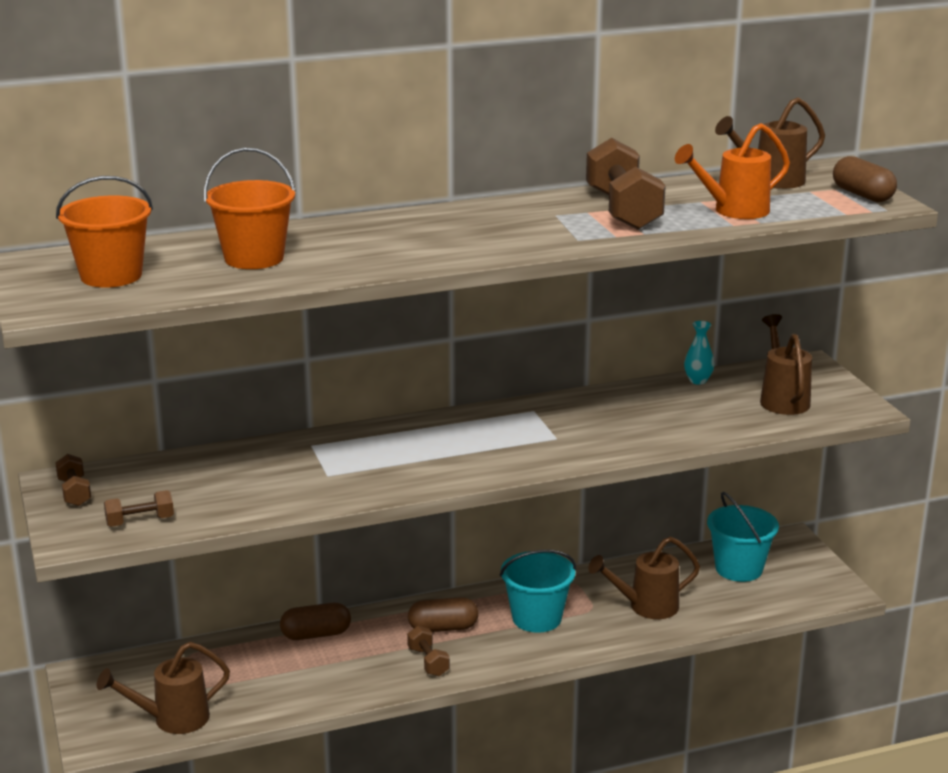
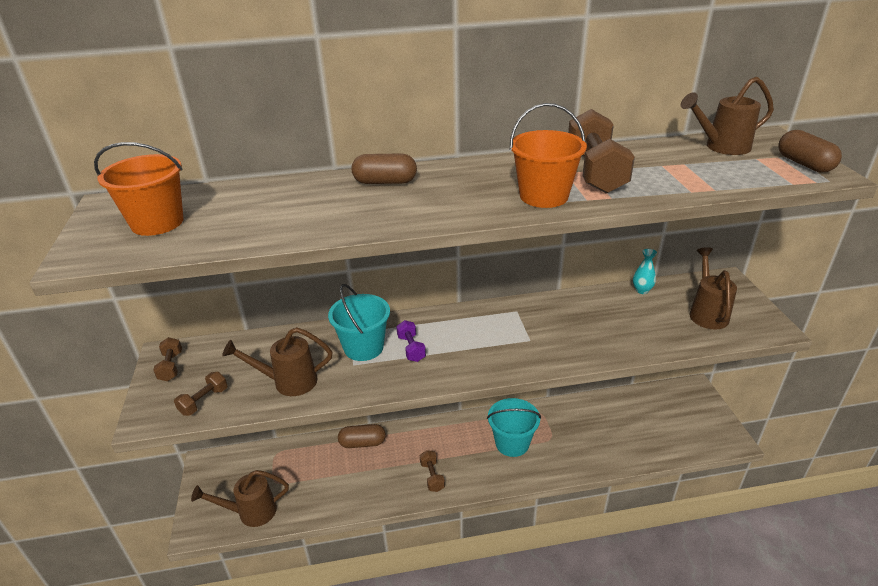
camera: 10 degrees right, 10 degrees up
brown dumbbell [104,490,174,527] -> brown dumbbell turned 45 degrees counterclockwise [174,372,228,416]
orange bucket [204,148,296,269] -> orange bucket moved to [510,103,587,208]
brown capsule [408,597,478,632] -> brown capsule moved to [352,153,417,184]
brown watering can [588,536,700,619] -> brown watering can moved to [222,327,332,396]
orange watering can [675,123,790,219] -> none
turquoise bucket [707,491,779,582] -> turquoise bucket moved to [328,284,390,361]
none -> purple dumbbell [396,320,426,362]

